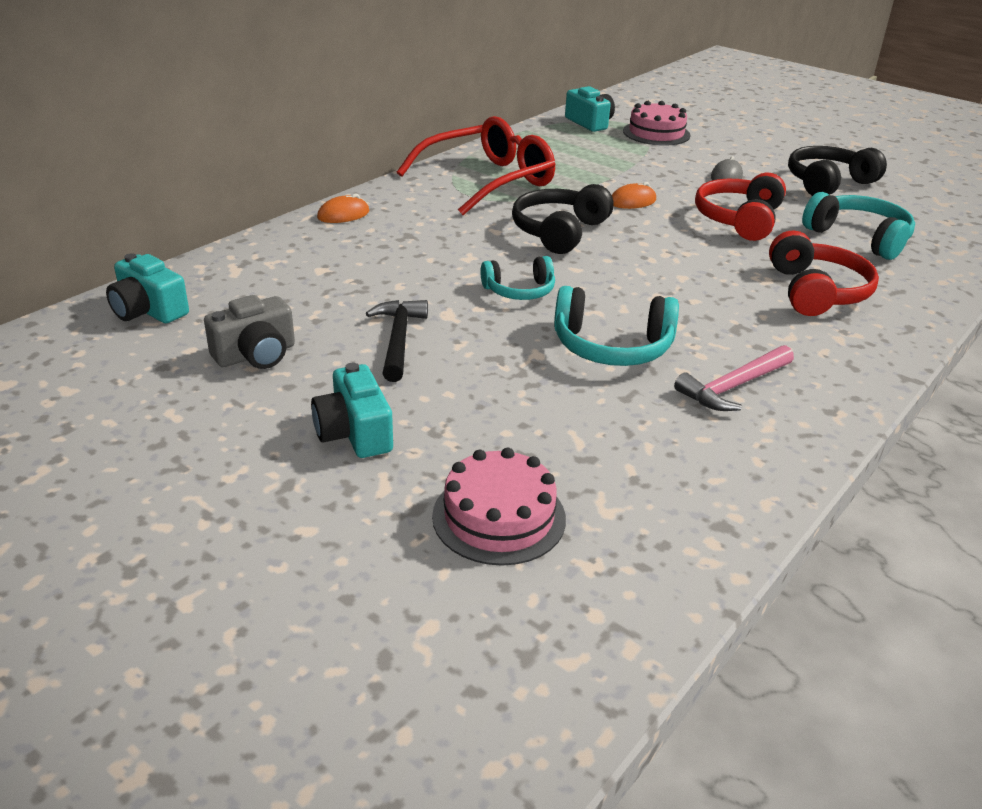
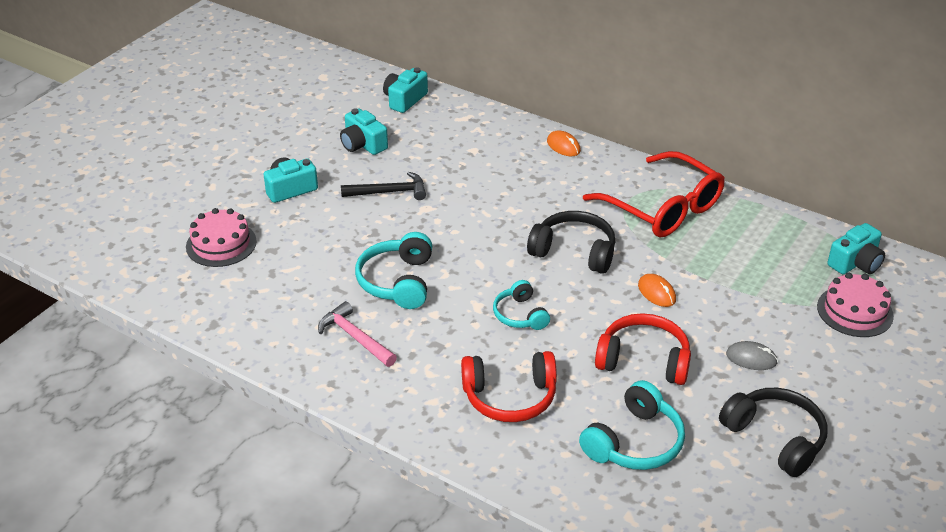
camera: 85 degrees right, 5 degrees up
grey camera [204,295,295,369] -> turquoise camera [340,108,388,155]
turquoise headphones [480,256,555,300] -> turquoise headphones moved to [493,280,550,330]

